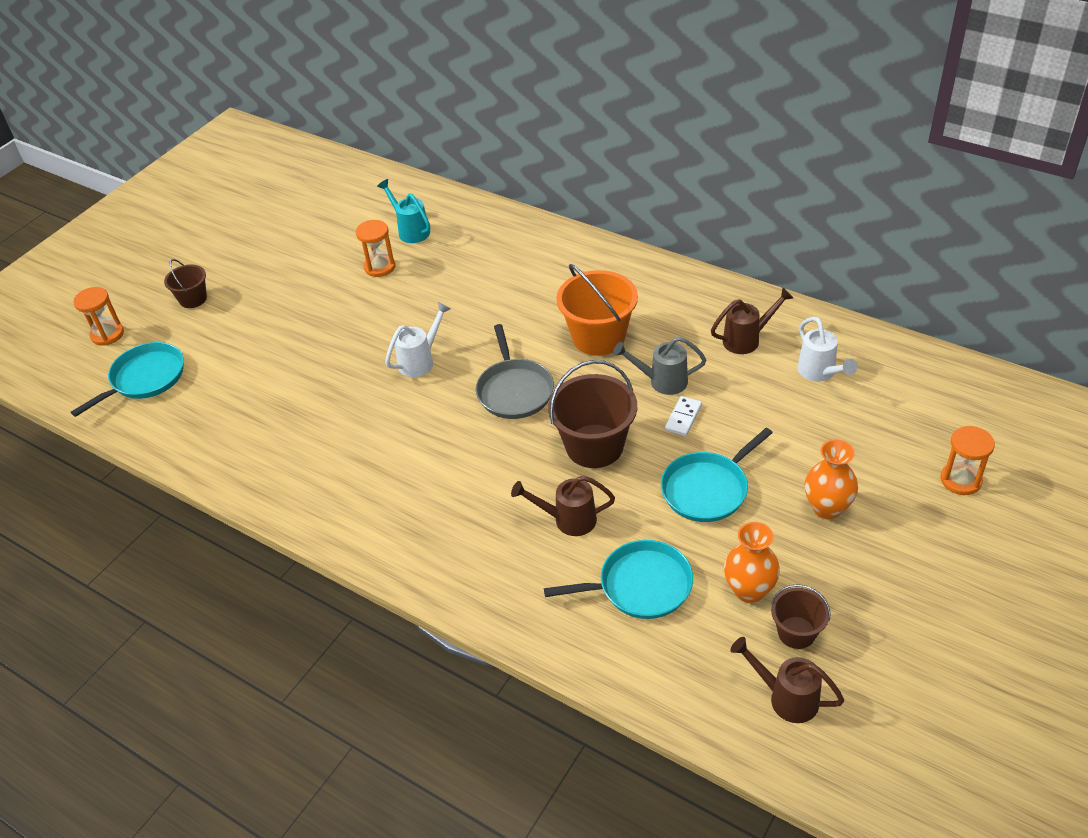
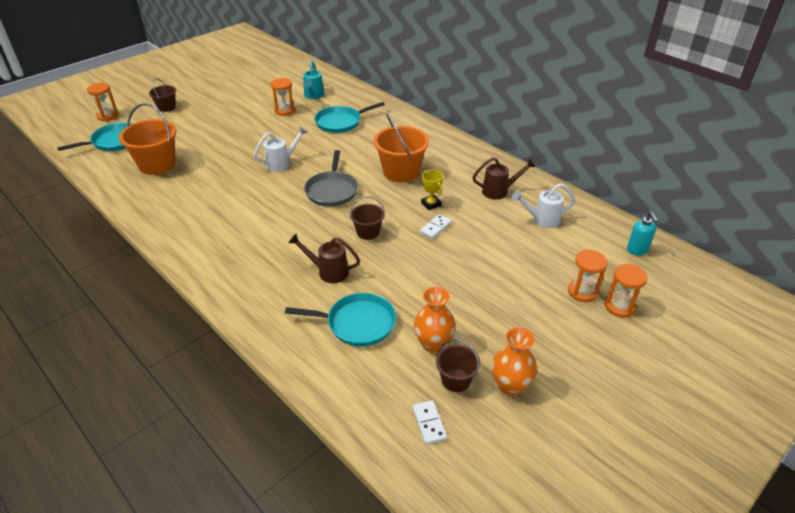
camera: 10 degrees right, 5 degrees down
turquoise watering can [377,179,430,243] -> turquoise watering can turned 150 degrees counterclockwise [303,61,324,99]
brown bucket [548,360,637,468] -> brown bucket [350,196,385,240], size x0.56
grey watering can [613,337,706,395] -> yellow trophy [421,170,443,210]
turquoise pan [661,428,773,522] -> turquoise pan moved to [314,102,385,133]
brown watering can [731,637,844,723] -> white domino [412,400,447,445]
white watering can [798,317,858,382] -> white watering can turned 90 degrees clockwise [512,183,576,228]
orange vase [805,439,858,519] -> orange vase moved to [492,327,537,396]
none -> orange bucket [119,103,176,175]
none -> orange hourglass [568,250,608,302]
none -> turquoise soap dispenser [627,212,658,255]

